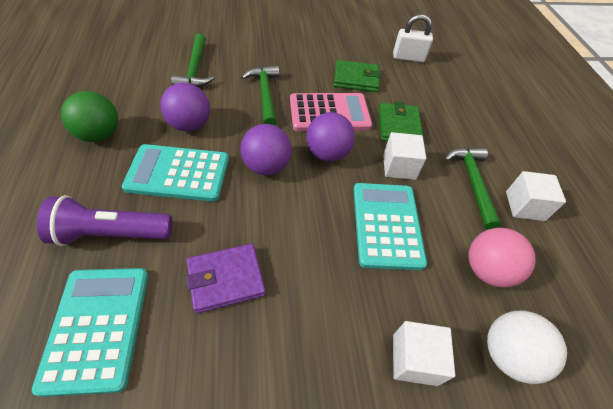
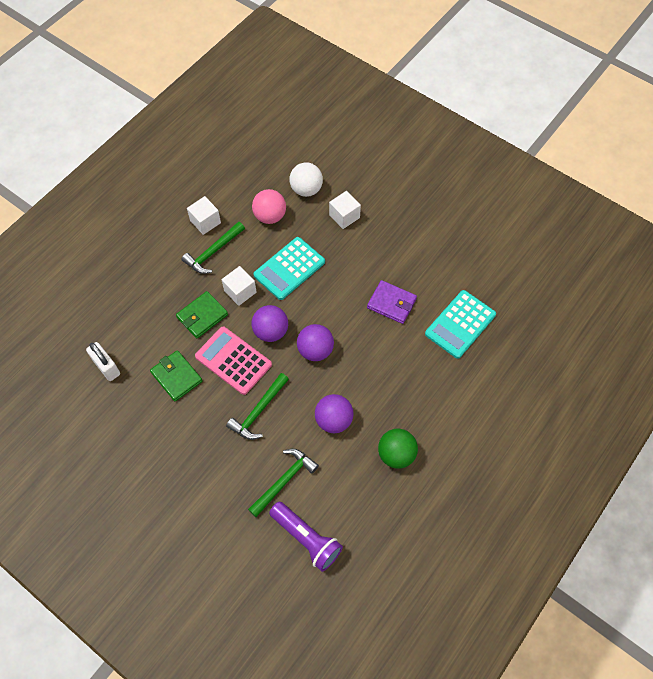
camera: 130 degrees left, 10 degrees up
purple flashlight [37,195,172,246] -> purple flashlight moved to [269,502,343,572]
turquoise calculator [122,144,229,202] -> none

